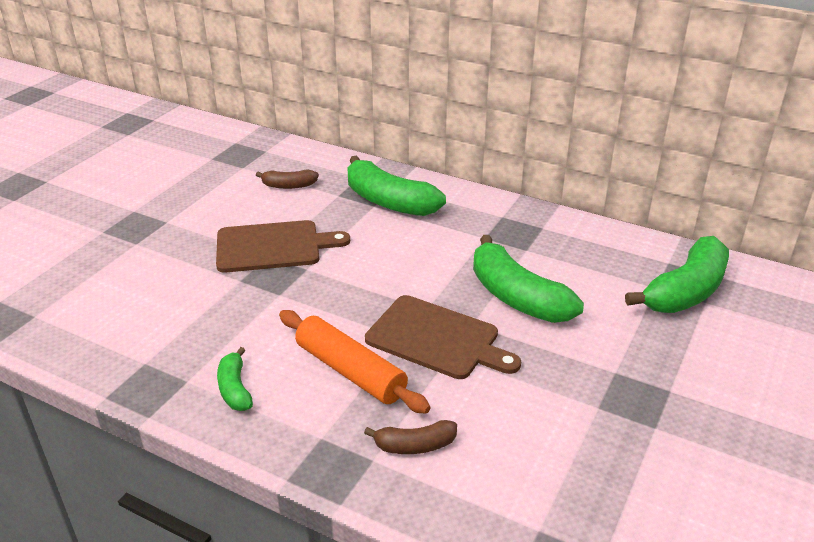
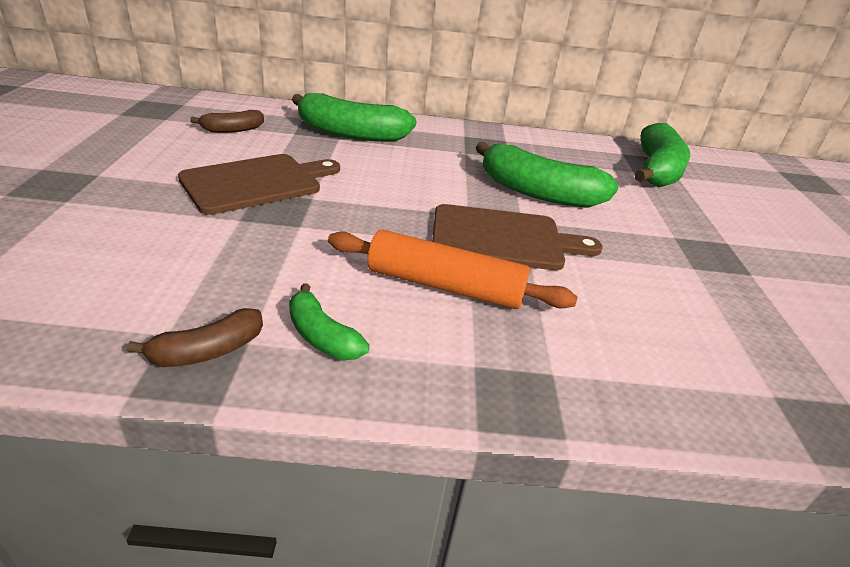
camera: 30 degrees left, 0 degrees up
brown banana [364,420,457,454] -> brown banana moved to [127,308,263,367]

